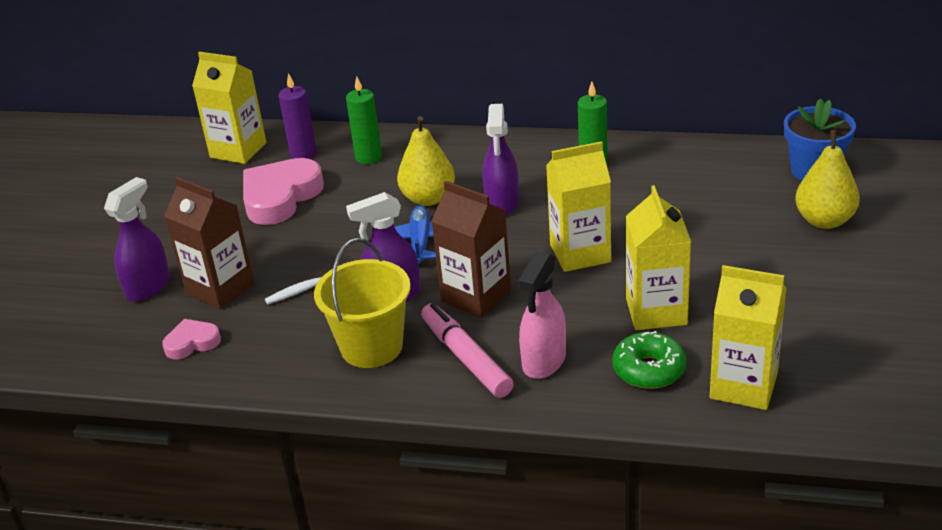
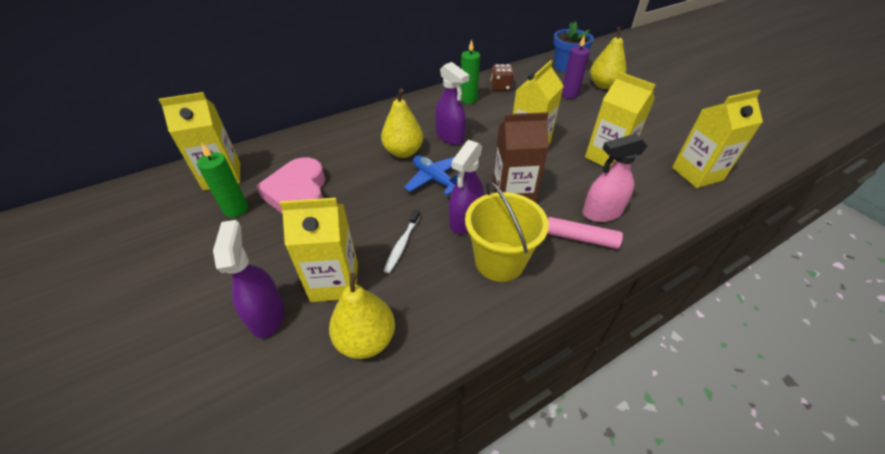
camera: 45 degrees left, 10 degrees up
pink heart [162,319,221,360] -> yellow pear [329,272,395,359]
brown carton [164,177,255,309] -> yellow carton [280,198,358,302]
purple candle [278,73,317,159] -> purple candle moved to [562,36,590,99]
green candle [346,77,382,164] -> green candle moved to [197,143,248,218]
pink spray bottle [518,251,566,379] -> pink spray bottle turned 90 degrees clockwise [583,133,647,222]
green donut [612,331,686,389] -> none
none -> brown dice [491,64,514,91]

